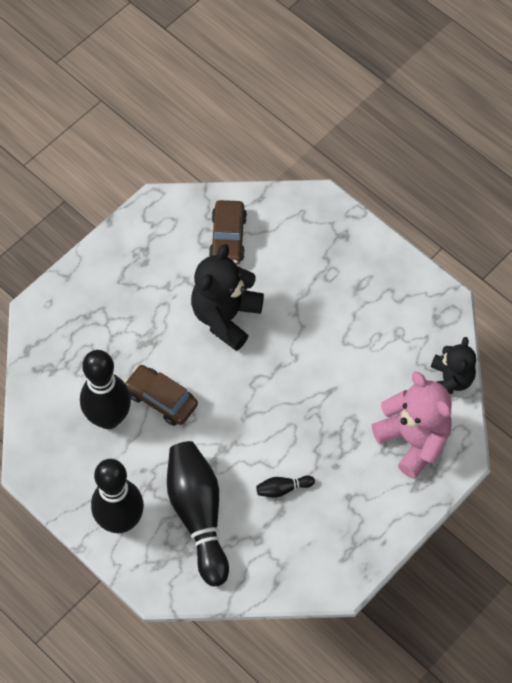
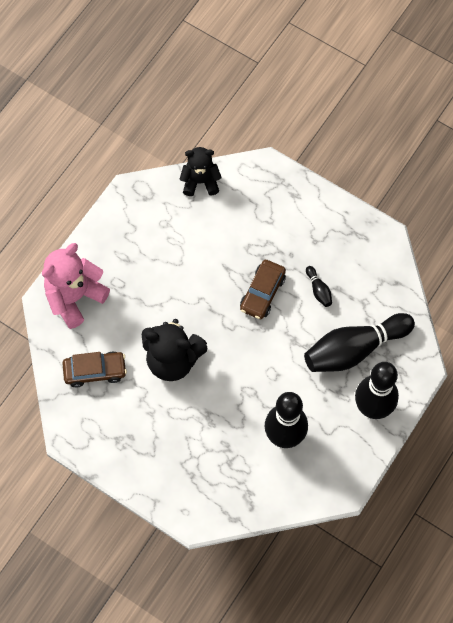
camera: 100 degrees left, 5 degrees up
brown car [124,365,198,426] -> brown car moved to [240,260,286,319]
pink teddy bear [372,371,452,479] -> pink teddy bear moved to [42,243,110,329]

